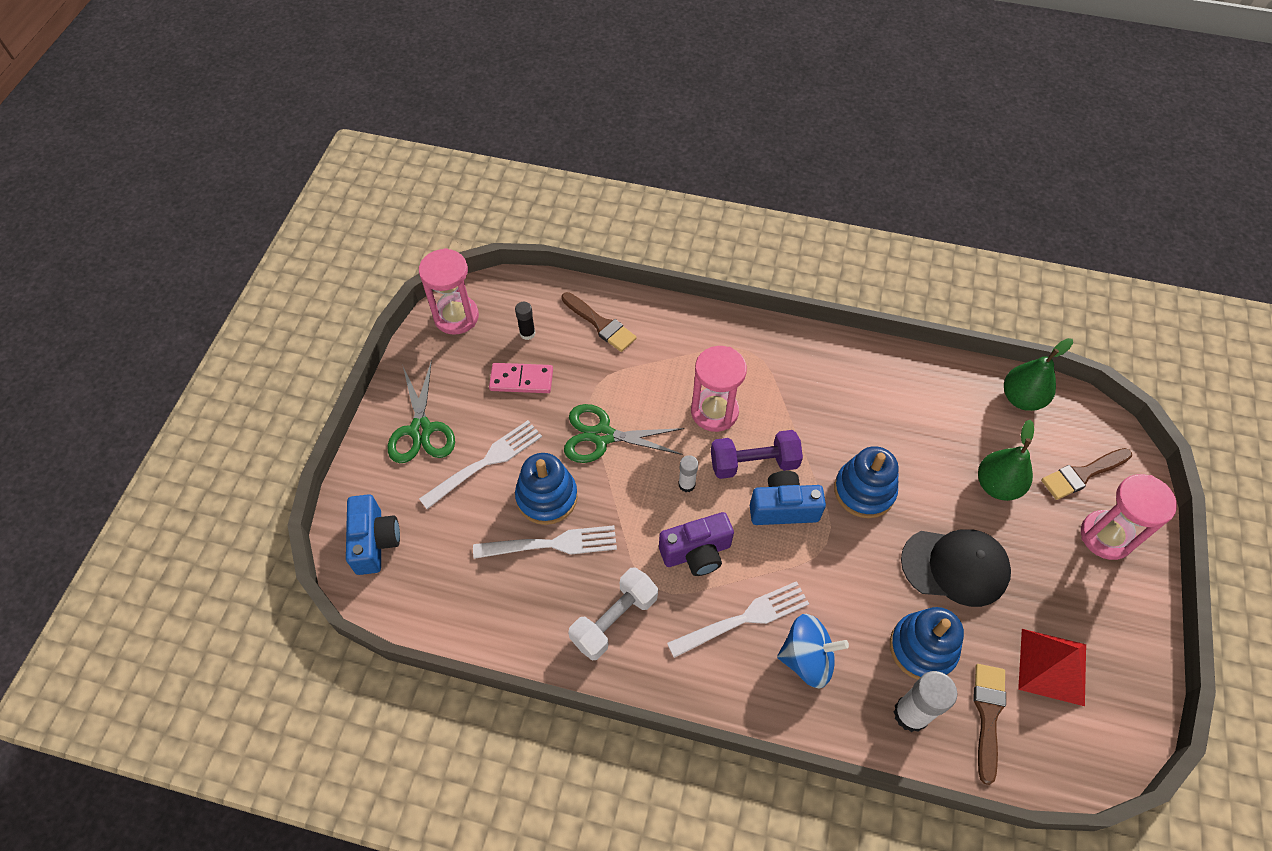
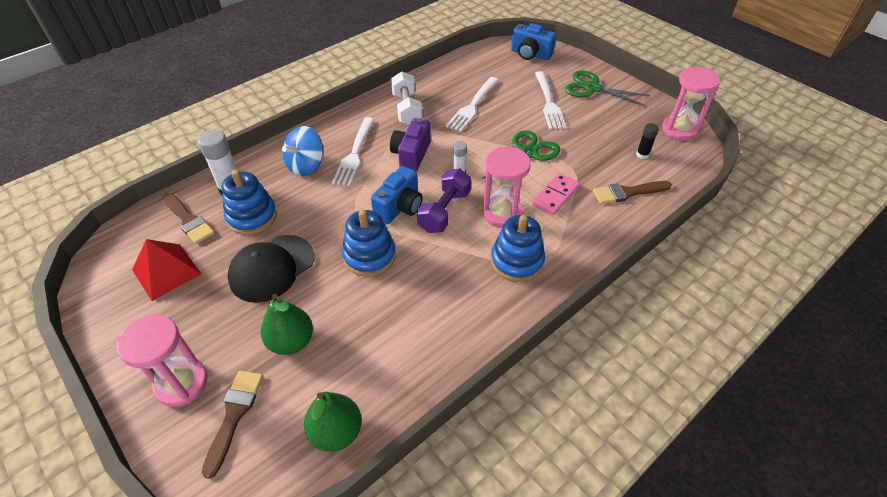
camera: 125 degrees right, 10 degrees down
pink domino [489,363,553,393] -> pink domino moved to [532,173,580,215]
blue stacking toy [515,453,578,525] -> blue stacking toy moved to [491,215,545,282]

